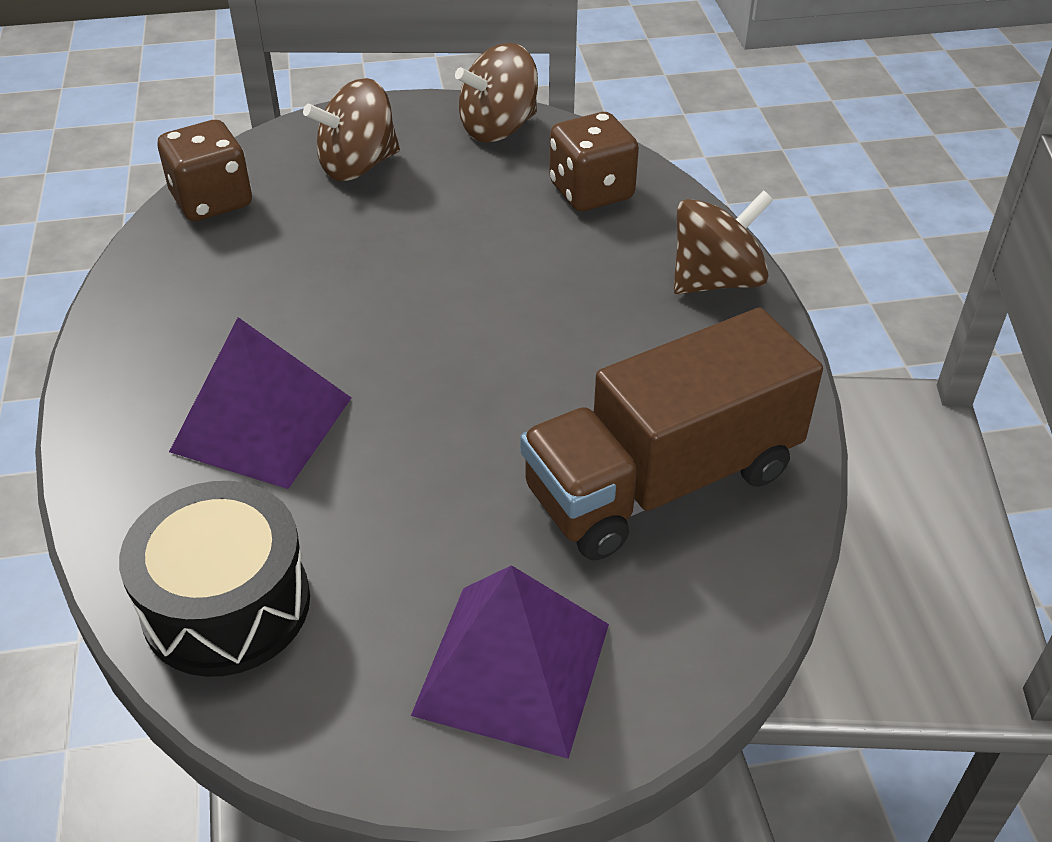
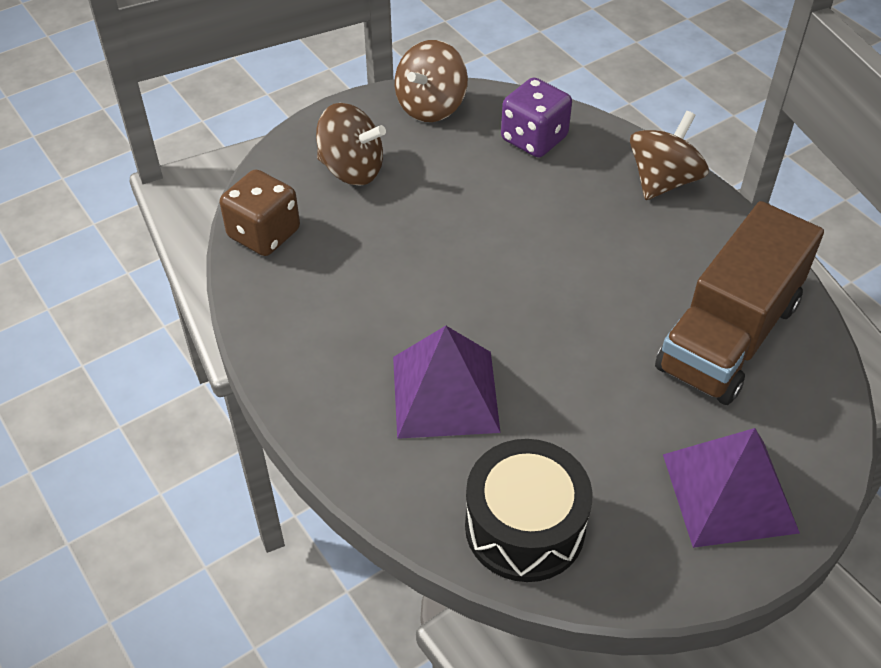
camera: 25 degrees left, 5 degrees up
brown spinning top [303,78,400,181] -> brown spinning top turned 105 degrees counterclockwise [316,103,386,186]
brown dice [549,112,639,211] -> purple dice [501,77,572,158]

